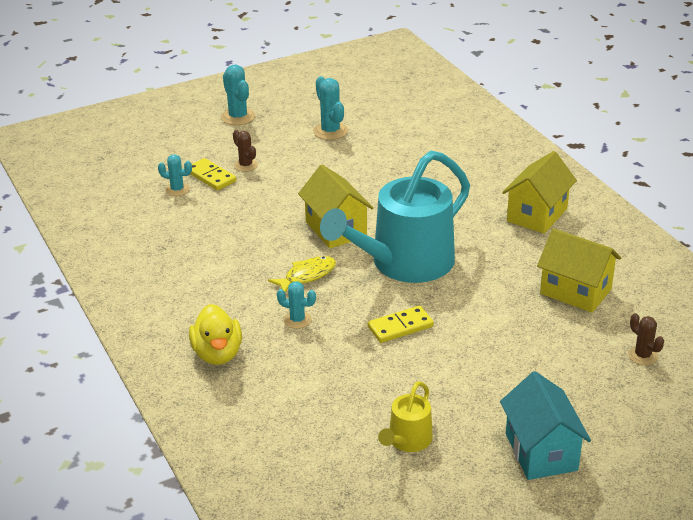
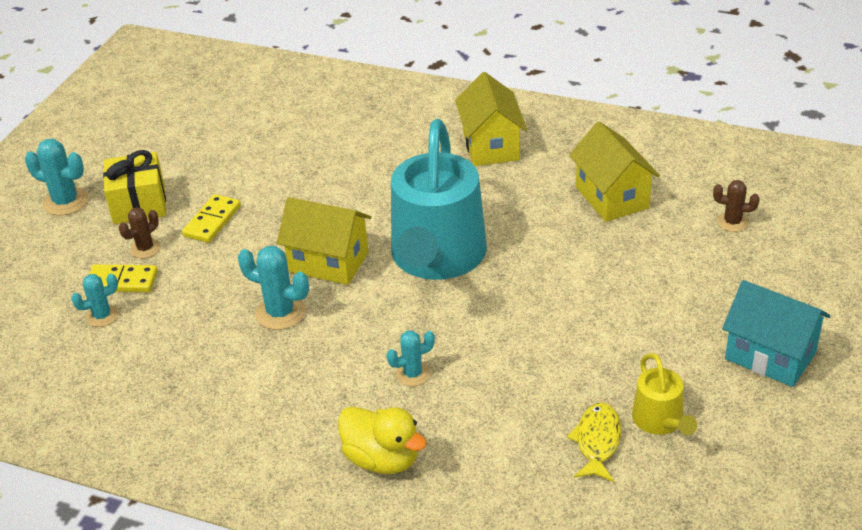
camera: 40 degrees left, 5 degrees up
brown cactus [233,130,258,172] -> brown cactus turned 60 degrees counterclockwise [119,207,161,258]
yellow fish [268,256,336,293] -> yellow fish moved to [567,403,621,482]
turquoise cactus [313,76,348,140] -> turquoise cactus moved to [238,246,309,330]
yellow domino [368,306,434,343] -> yellow domino moved to [182,194,241,243]
yellow house [537,228,621,313] -> yellow house turned 75 degrees clockwise [569,121,660,222]
none -> yellow gift [103,150,166,224]

